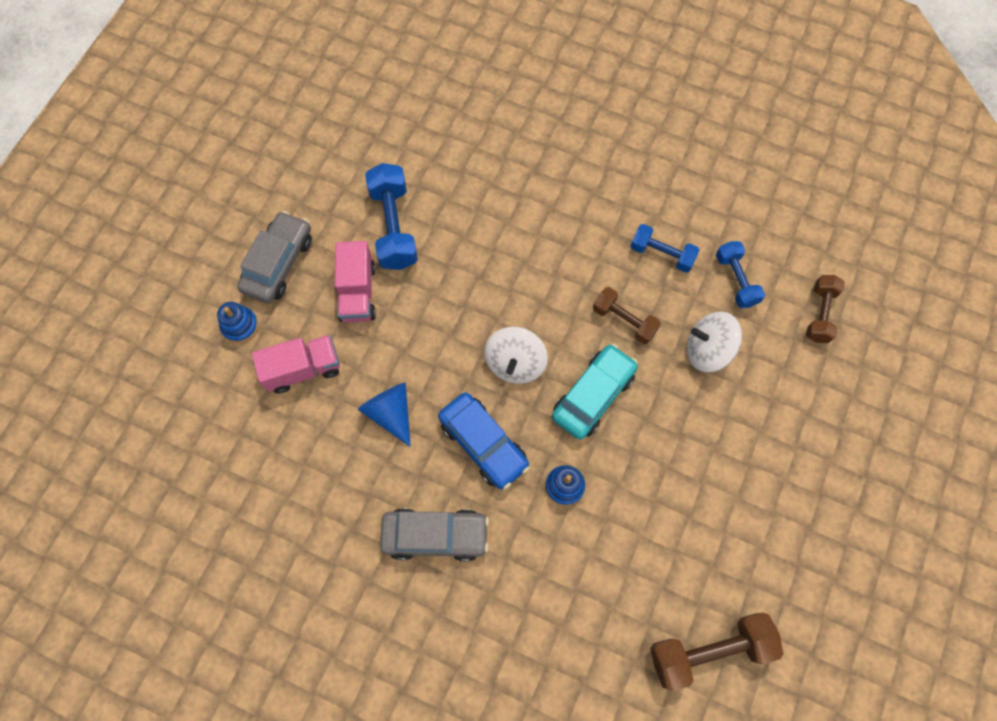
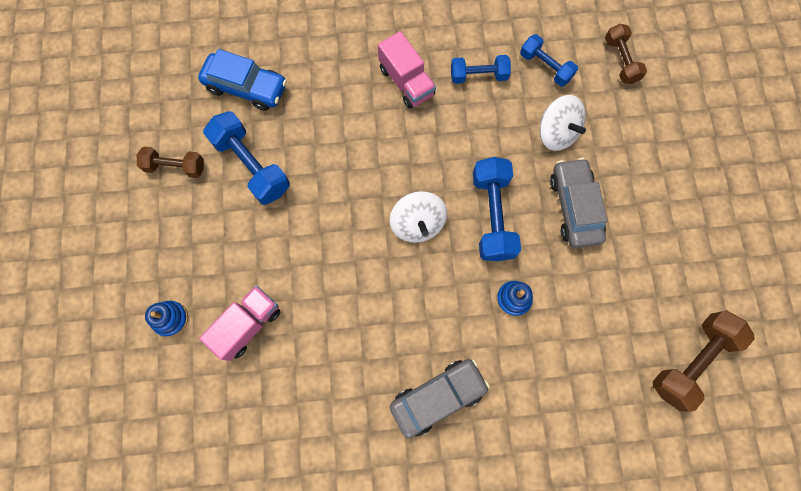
camera: 30 degrees left, 5 degrees up
grey car [237,211,312,303] -> grey car moved to [550,158,608,248]
pink truck [335,241,376,323] -> pink truck moved to [378,31,436,109]
blue cone [357,382,411,447] -> none
blue car [438,392,530,489] -> blue car moved to [198,49,287,111]
turquoise car [552,344,638,440] -> blue dumbbell [473,157,521,261]
brown dumbbell [593,287,661,344] -> brown dumbbell moved to [137,146,204,178]
white spinning top [687,312,742,372] -> white spinning top turned 105 degrees counterclockwise [540,95,586,151]

